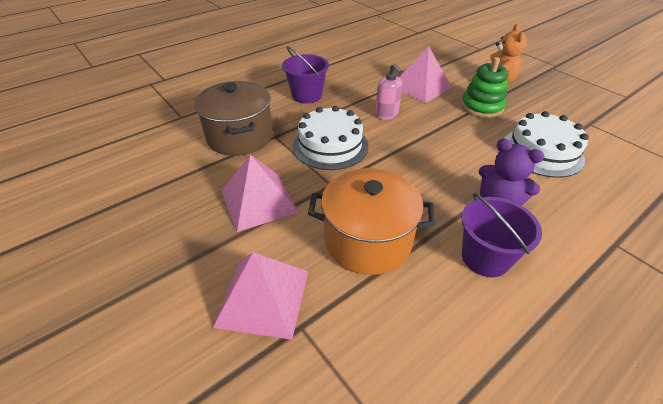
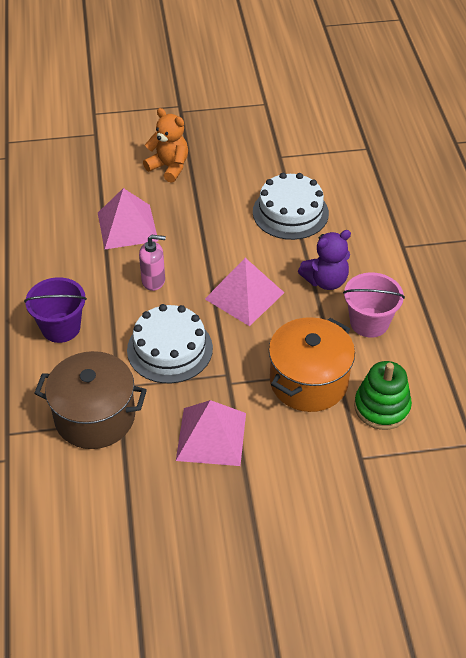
camera: 60 degrees left, 5 degrees up
pink pyramid [213,252,308,340] -> pink pyramid moved to [205,258,284,326]
green stacking toy [461,57,508,118] -> green stacking toy moved to [354,361,412,430]
purple bucket [461,193,542,277] -> pink bucket [343,273,405,338]

